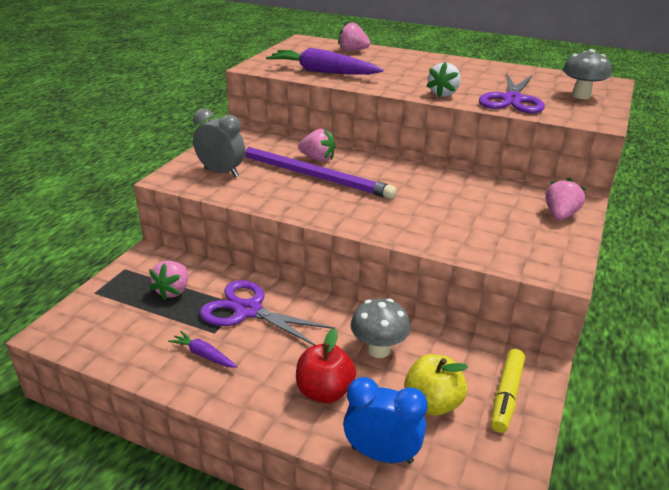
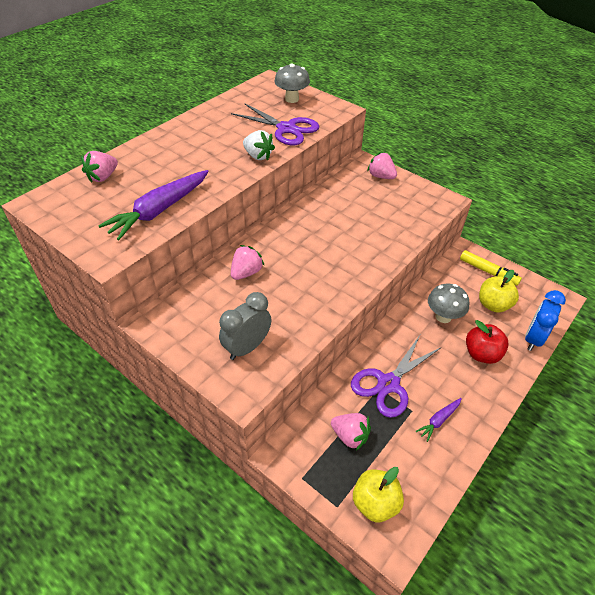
camera: 75 degrees left, 15 degrees up
purple pencil [244,147,397,199] -> none
none -> yellow apple [353,467,404,522]

